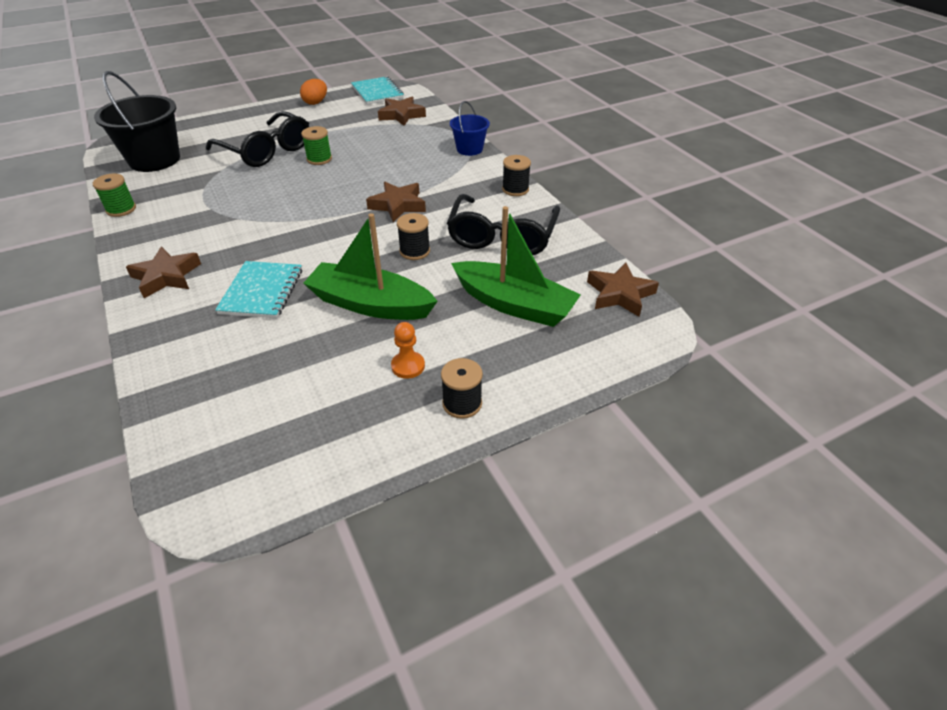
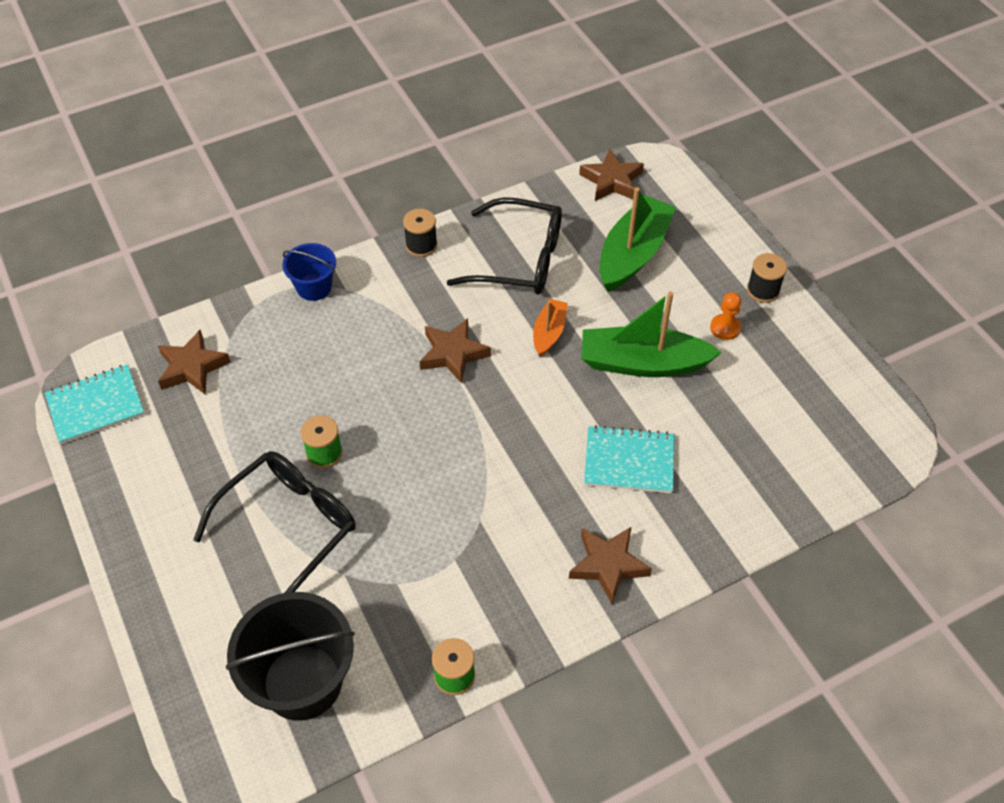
camera: 90 degrees left, 10 degrees up
orange egg [300,79,327,105] -> none
green boat [303,213,438,320] -> green boat turned 75 degrees clockwise [582,291,722,377]
black spool [397,213,430,260] -> orange boat [533,299,568,357]

